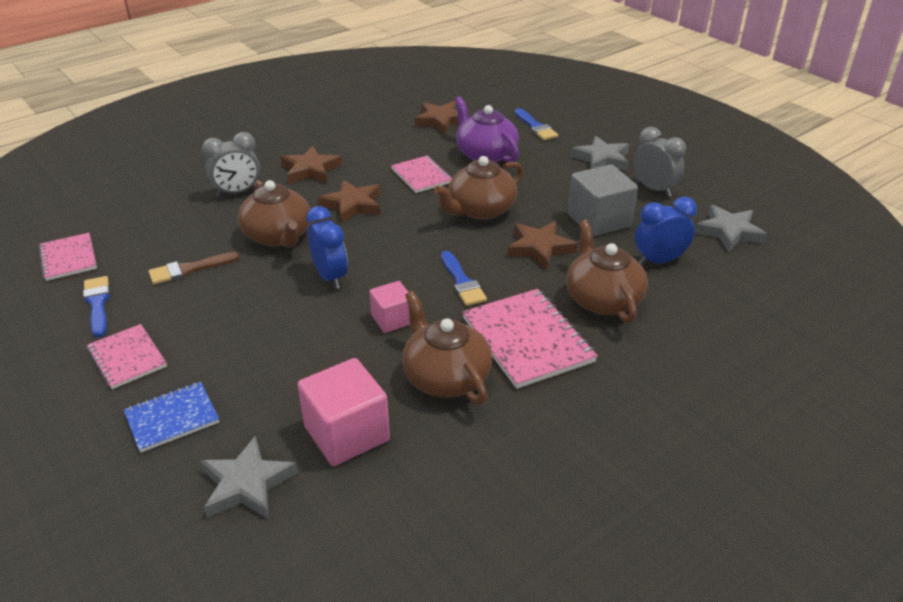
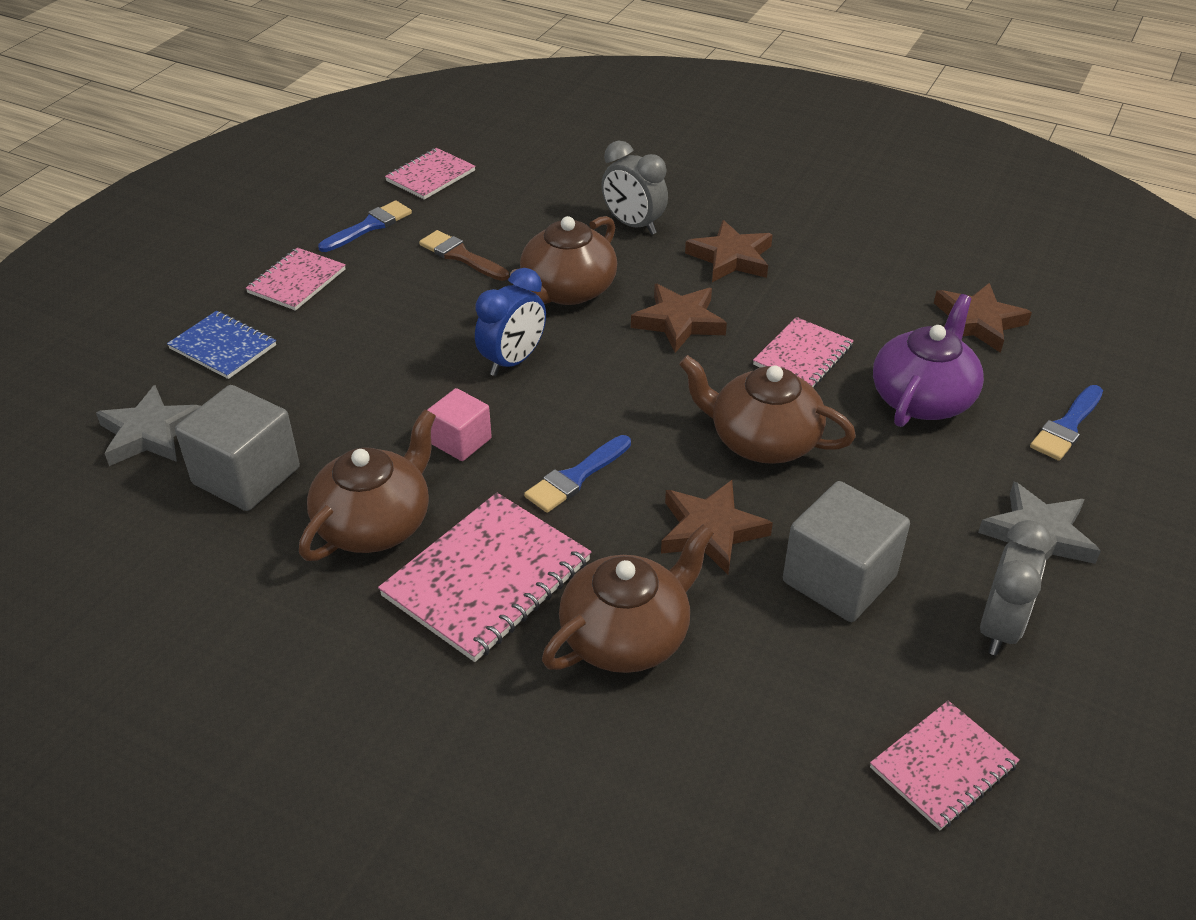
camera: 65 degrees right, 5 degrees up
pink cube [297,358,390,466] -> grey cube [175,385,300,511]
blue clock [635,197,697,266] -> none
grey star [694,205,767,252] -> pink notebook [870,701,1020,830]

